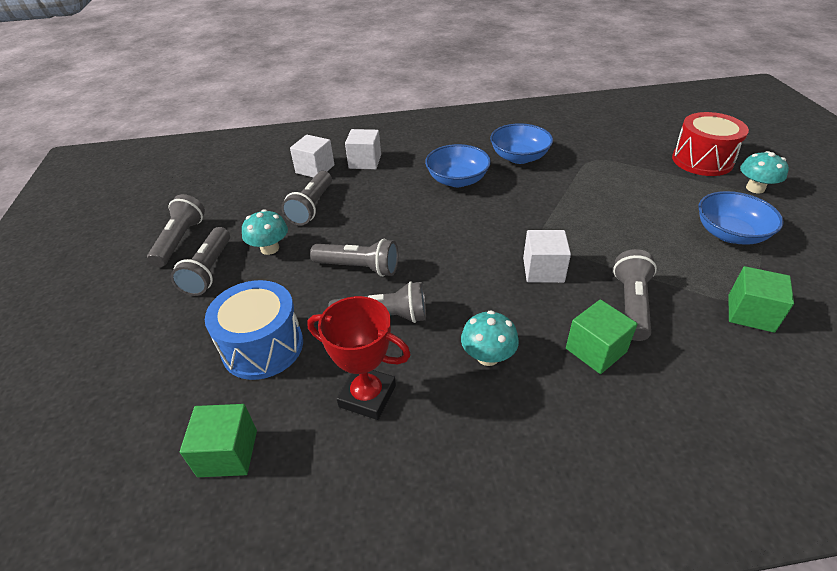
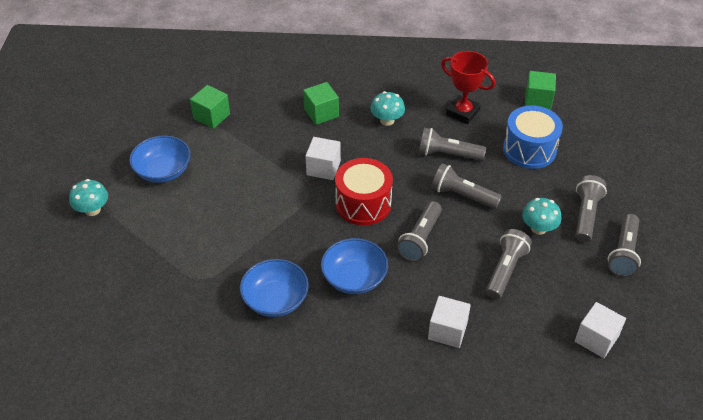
camera: 170 degrees left, 5 degrees up
white cube [290,135,335,178] -> white cube moved to [575,302,626,358]
grey flashlight [613,249,657,341] -> grey flashlight moved to [396,201,442,262]
red drum [672,112,749,176] -> red drum moved to [335,158,393,226]

